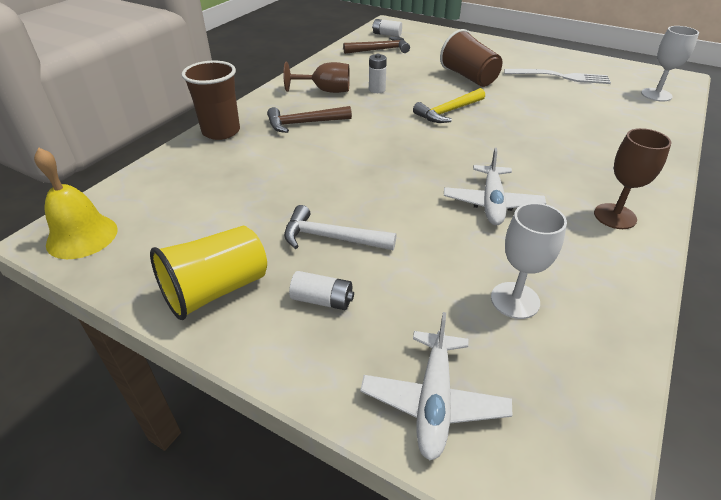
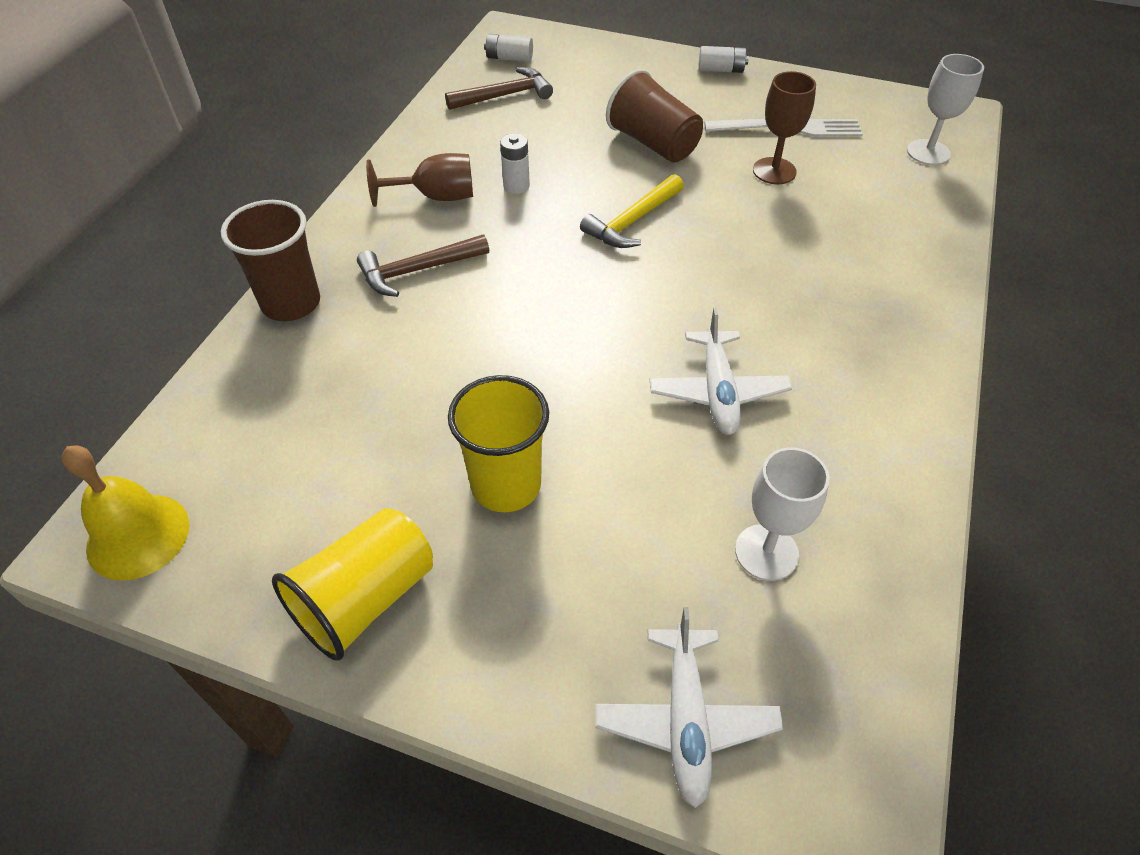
camera: 10 degrees left, 10 degrees up
white hammer [284,205,396,250] -> yellow cup [448,375,549,512]
white battery [289,271,354,310] -> white battery moved to [698,46,749,73]
brown goblet [594,128,672,229] -> brown goblet moved to [753,71,816,184]

